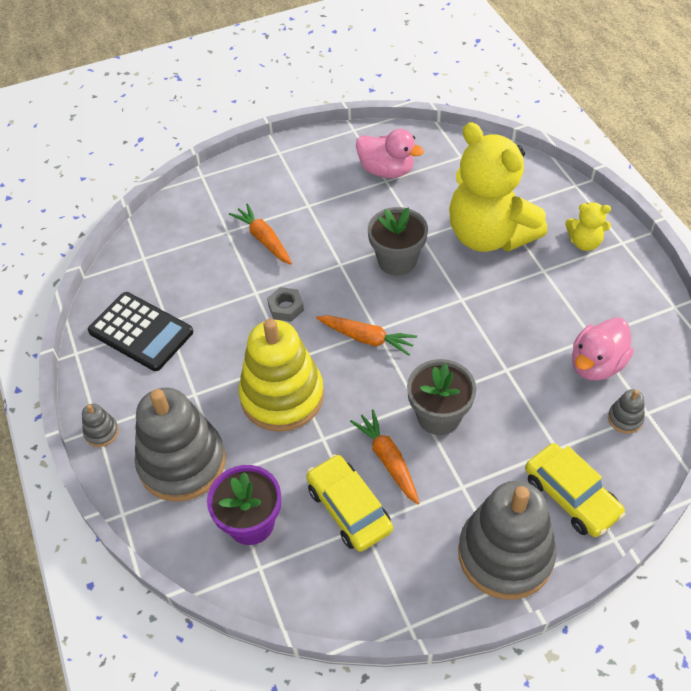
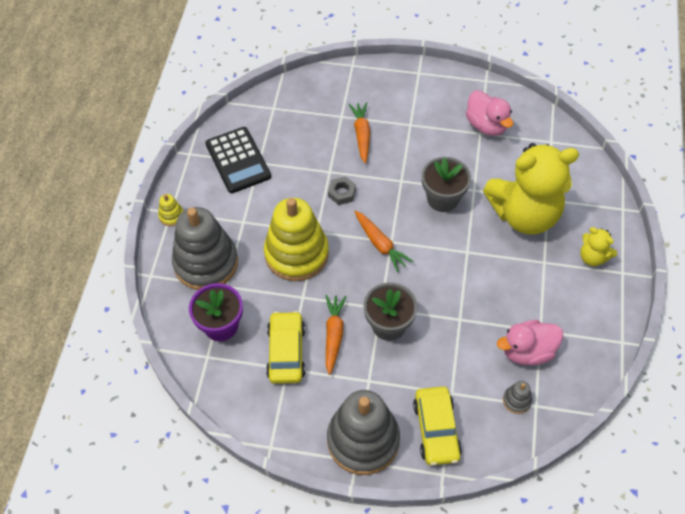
camera: 30 degrees right, 5 degrees up
grey stacking toy [82,404,119,447] -> yellow stacking toy [158,194,183,226]
yellow teddy bear [449,122,547,252] -> yellow teddy bear turned 90 degrees counterclockwise [483,143,579,234]

